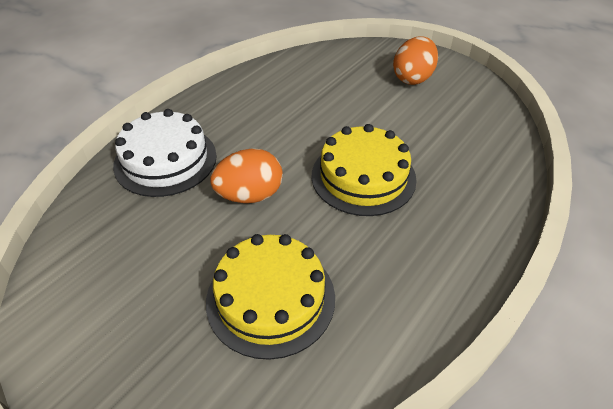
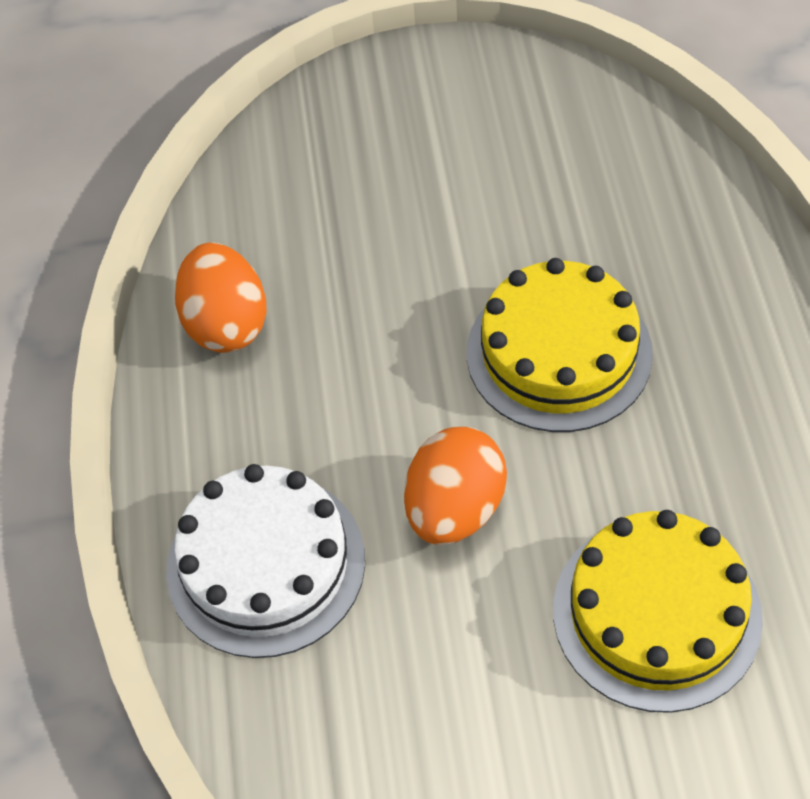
camera: 40 degrees left, 10 degrees up
orange egg [393,36,438,85] -> orange egg moved to [175,242,267,353]

